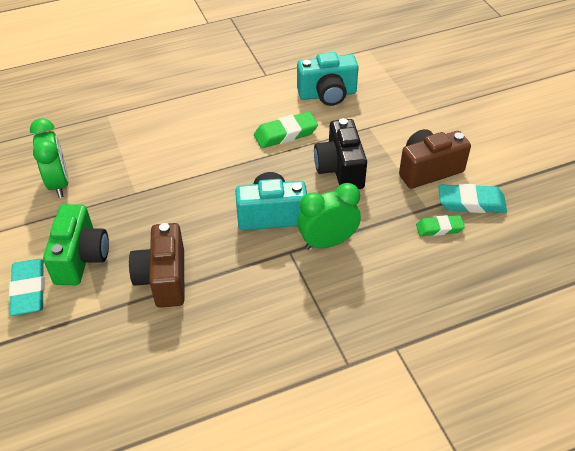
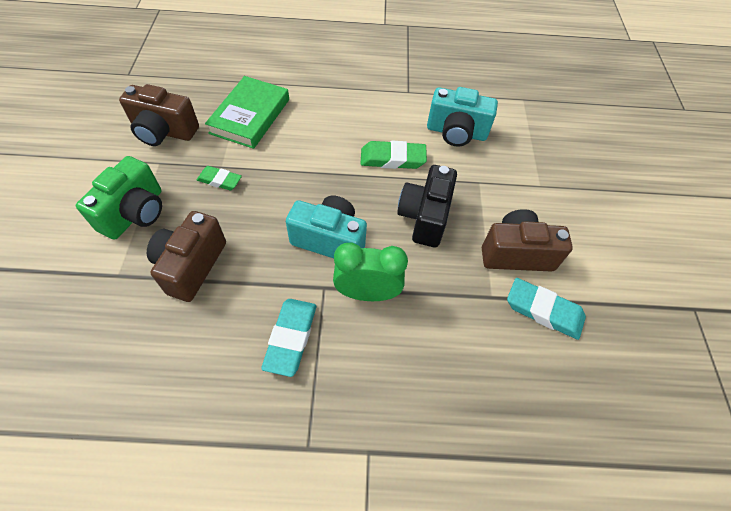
camera: 20 degrees right, 10 degrees up
turquoise eraser [9,259,45,316] -> turquoise eraser moved to [261,299,316,377]
green clock [30,118,69,198] -> brown camera [119,84,199,146]
green eraser [416,215,465,236] -> green eraser moved to [197,166,242,190]
none -> green book [205,76,289,149]

